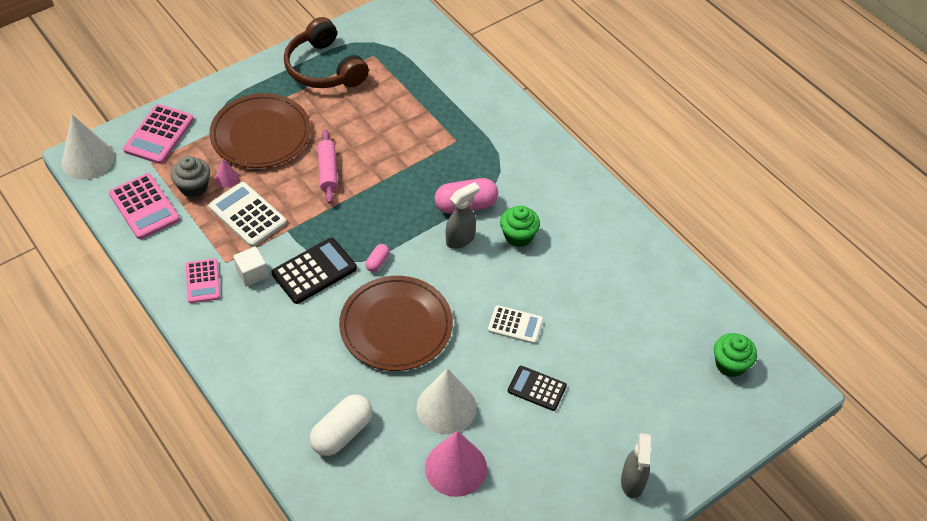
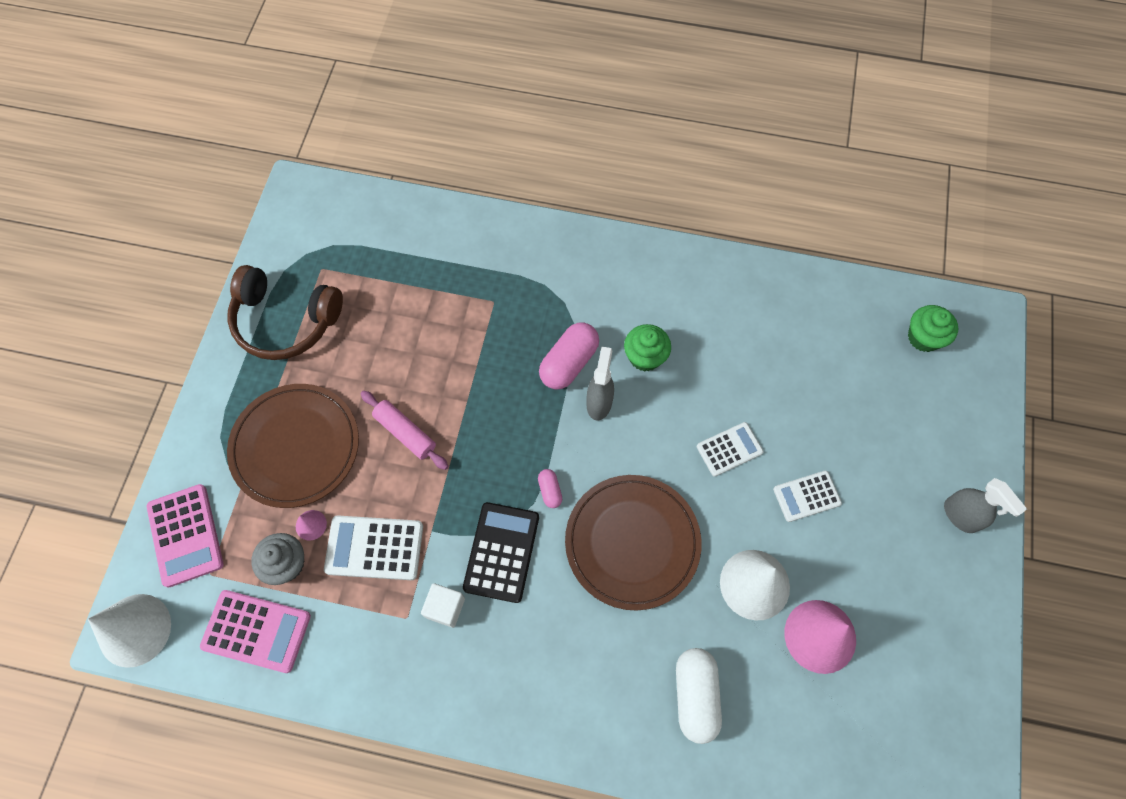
camera: 40 degrees left, 15 degrees up
pink calculator [186,259,220,303] -> none
black calculator [508,366,567,411] -> white calculator [773,471,842,522]

